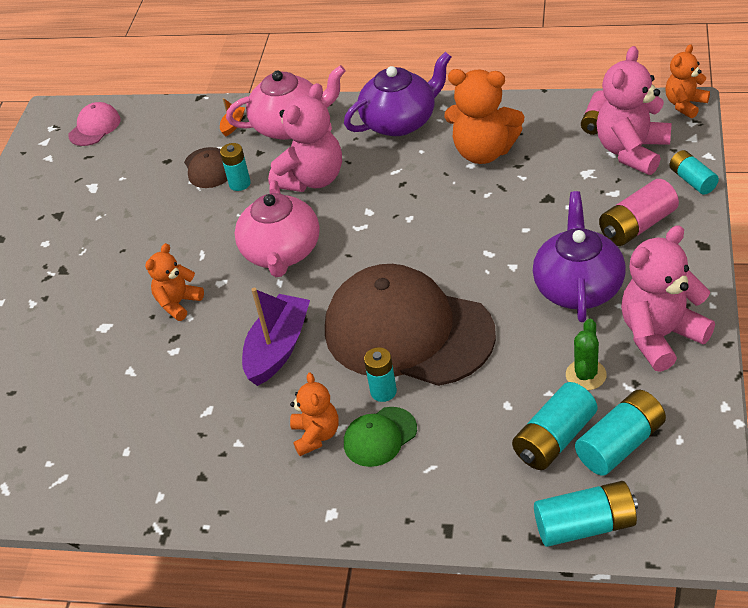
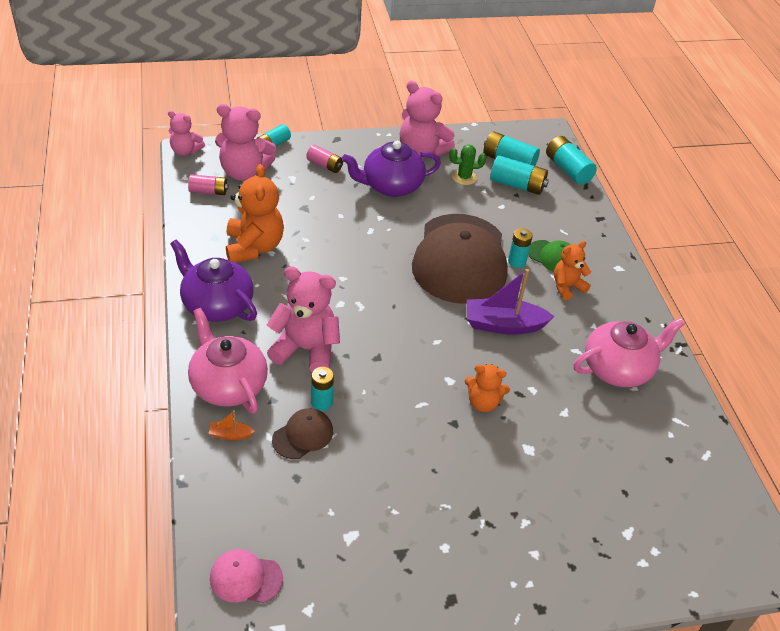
camera: 120 degrees left, 0 degrees up
pink teapot [235,180,320,277] -> pink teapot moved to [574,318,685,387]
pink battery [599,179,679,246] -> pink battery [306,145,343,173], size x0.65
orange teddy bear [665,44,710,118] -> pink teddy bear [168,111,205,156]

